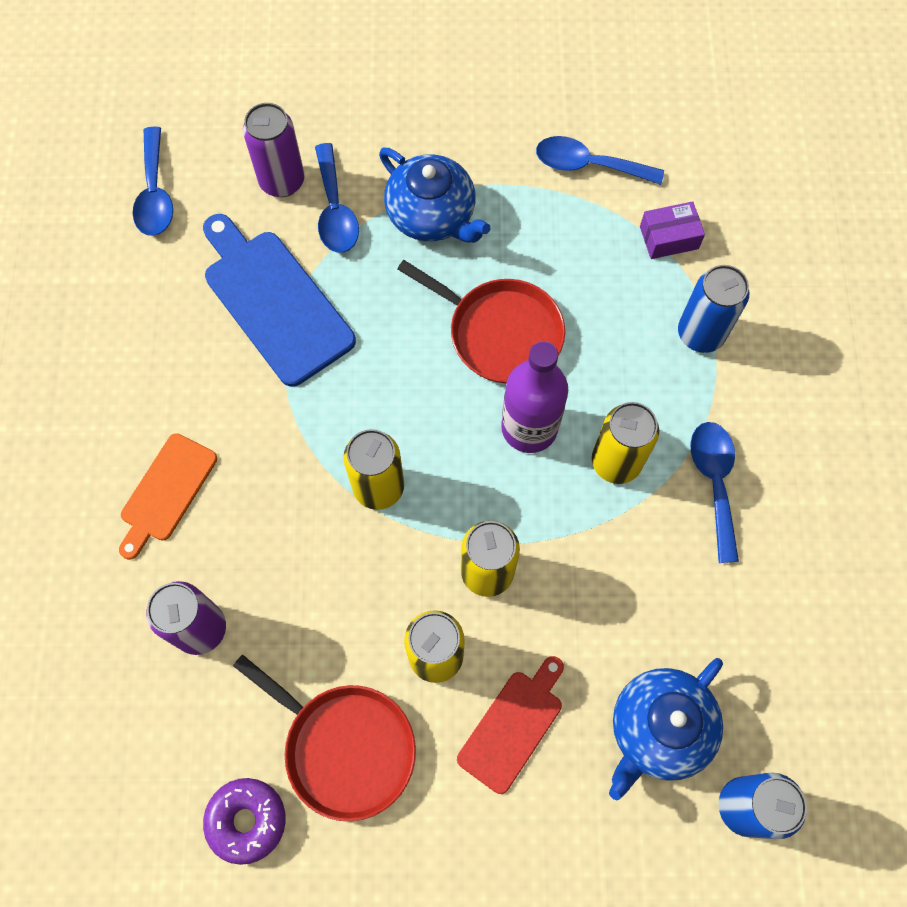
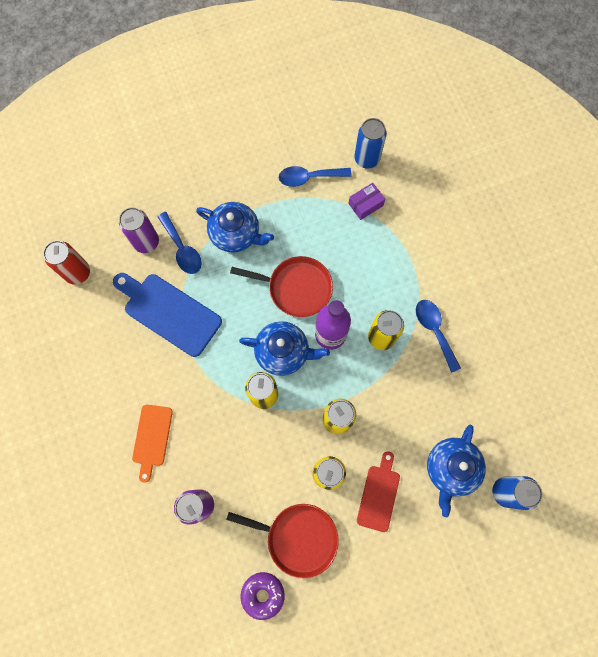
camera: 20 degrees left, 5 degrees up
blue spoon [133,126,173,236] -> red can [43,240,90,285]
blue can [678,265,749,353] -> blue can moved to [354,118,387,168]
none -> blue teapot [239,321,330,376]

